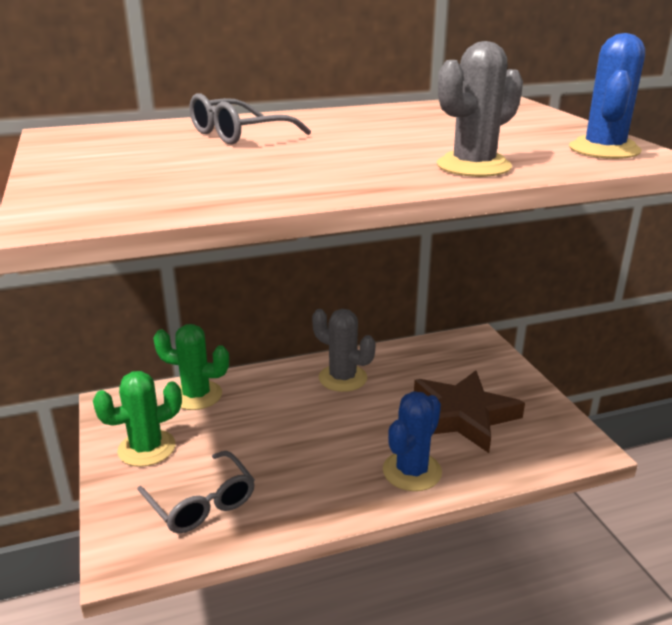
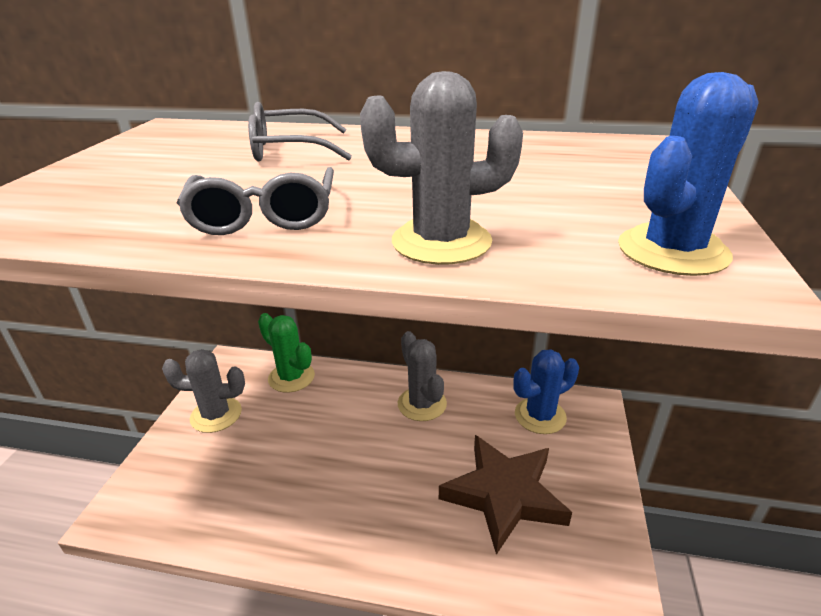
camera: 30 degrees right, 5 degrees up
green cactus [93,371,182,467] -> grey cactus [162,349,245,433]
grey glasses [137,451,255,533] -> grey glasses moved to [177,167,334,235]
blue cactus [383,391,442,491] -> blue cactus moved to [514,349,579,434]

